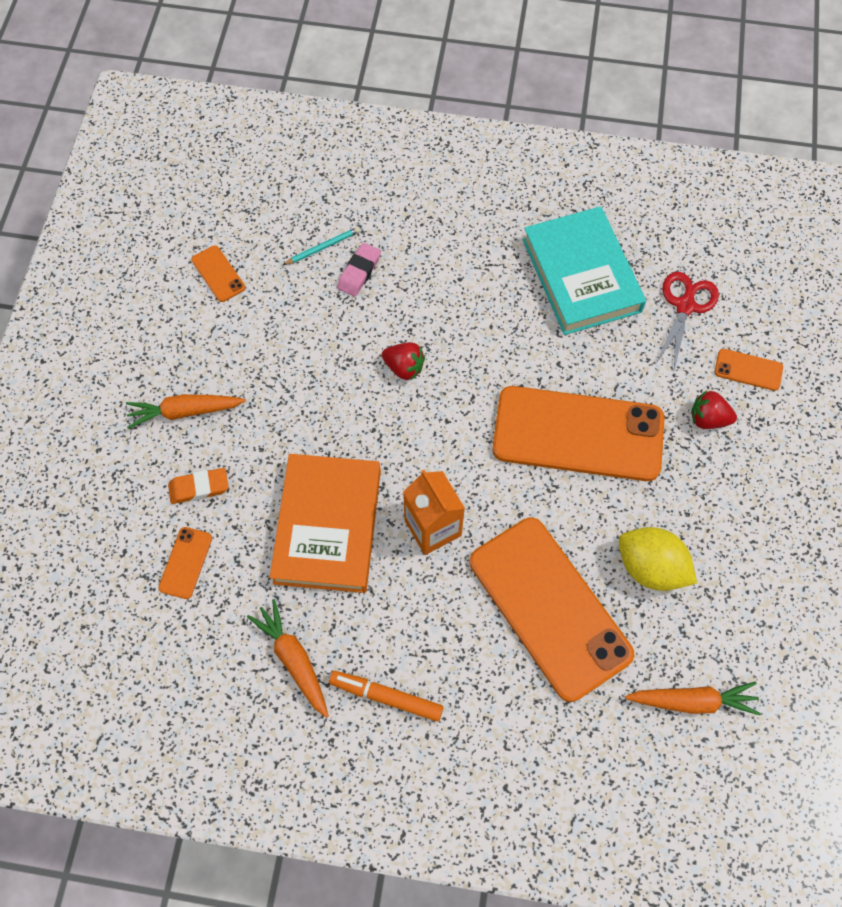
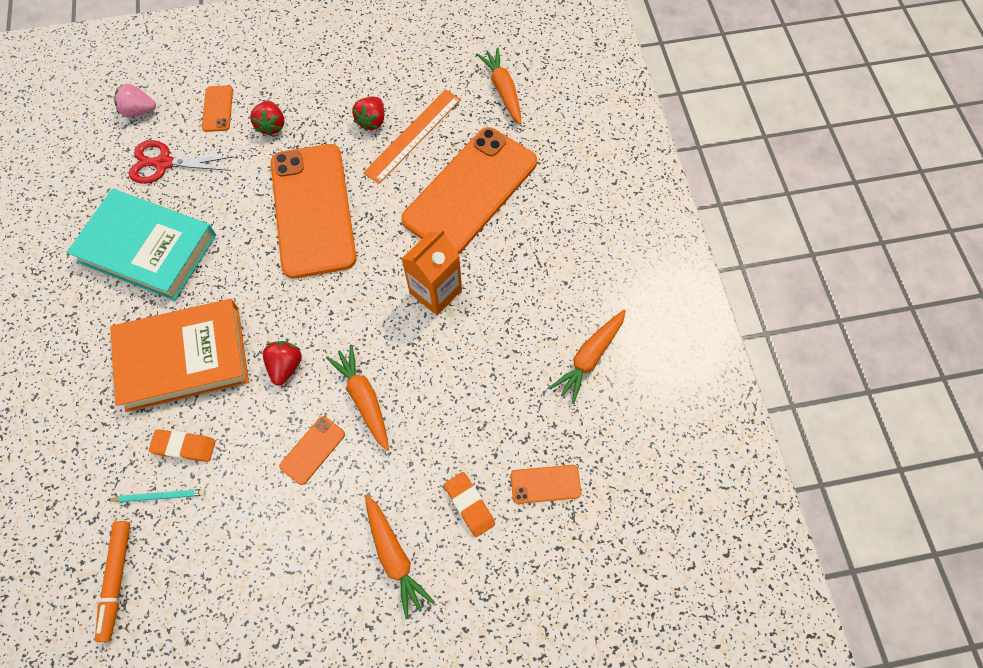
camera: 110 degrees left, 0 degrees up
orange phone [191,245,245,302] -> orange phone moved to [279,416,345,485]
orange book [270,454,381,593] -> orange book moved to [110,299,249,412]
turquoise pencil [283,227,360,265] -> turquoise pencil turned 135 degrees clockwise [108,489,206,502]
orange marker [329,671,443,722] -> orange marker moved to [95,521,130,642]
pink eraser [337,243,381,297] -> orange eraser [149,429,216,462]
turquoise book [523,206,646,335] -> turquoise book turned 60 degrees clockwise [67,189,216,301]
yellow lemon [619,527,697,591] -> orange ruler [363,90,461,184]
none -> pink strawberry [114,84,156,117]
none -> orange carrot [326,344,389,451]
none -> red strawberry [352,97,384,131]

